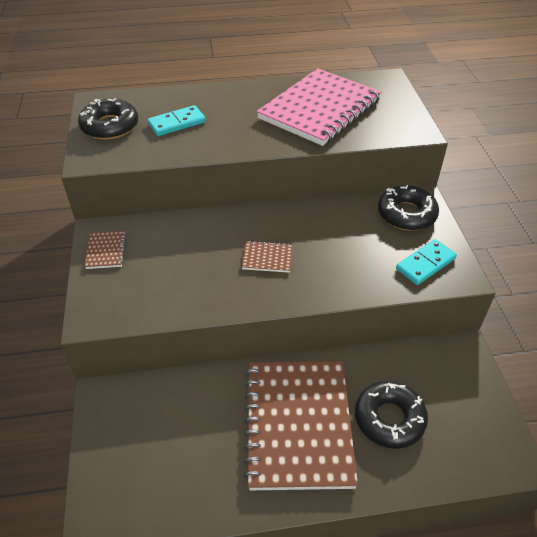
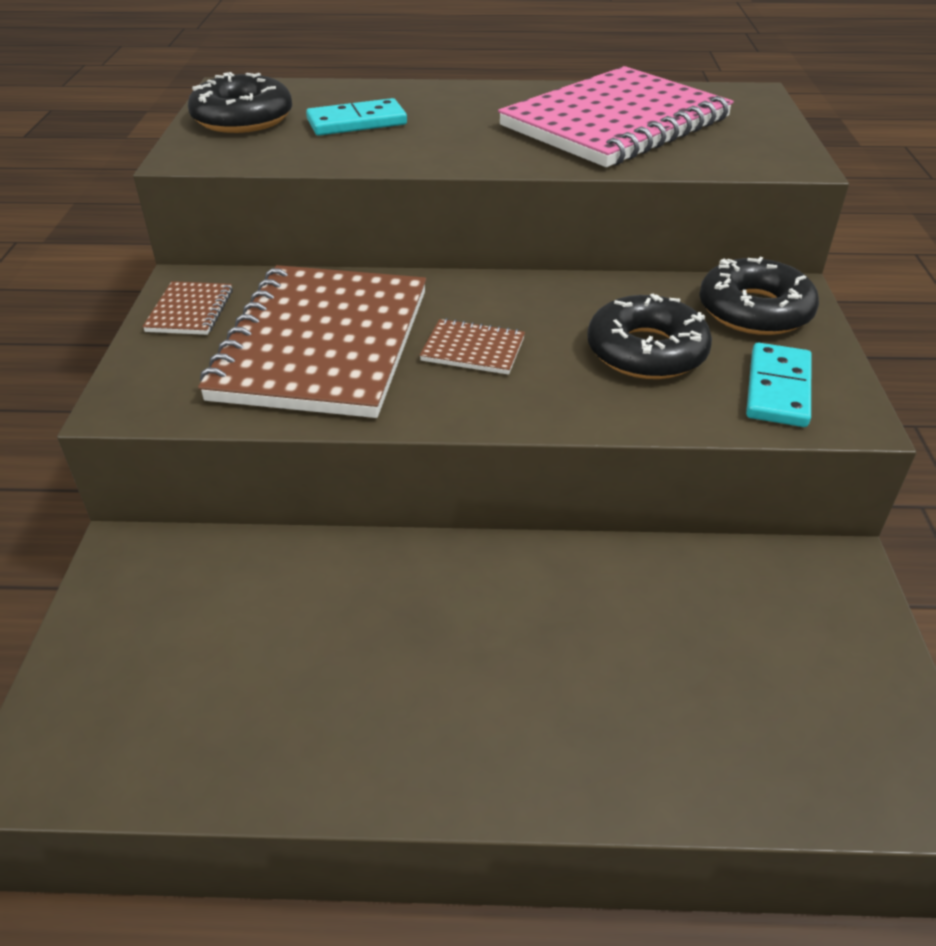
camera: 10 degrees right, 5 degrees down
brown notebook [244,361,358,490] -> brown notebook moved to [198,265,426,418]
black donut [355,381,428,449] -> black donut moved to [587,294,712,379]
turquoise domino [396,239,457,285] -> turquoise domino turned 45 degrees counterclockwise [746,343,812,427]

